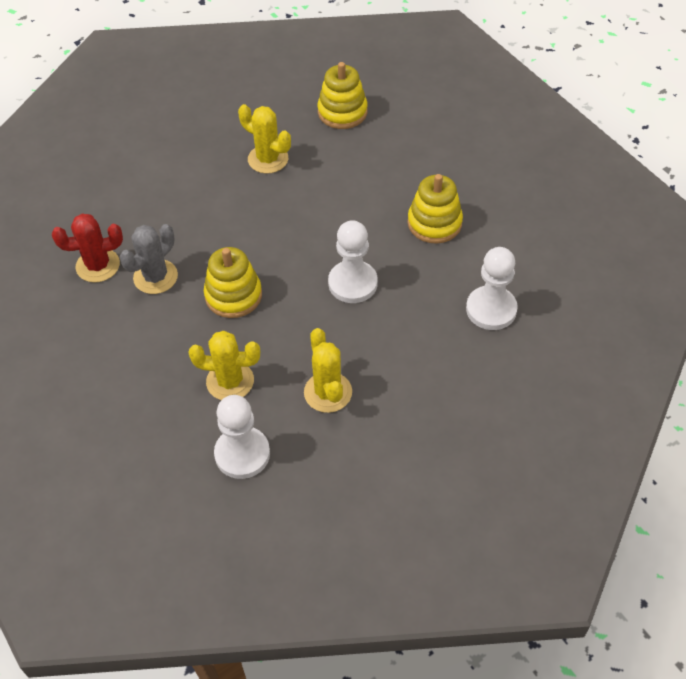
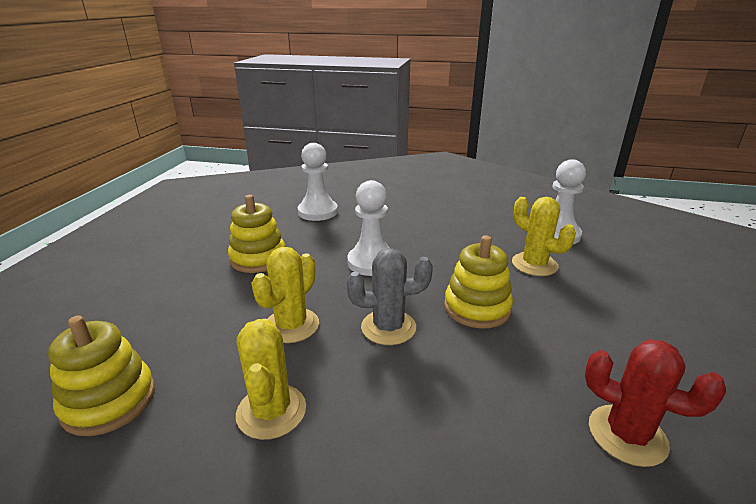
camera: 135 degrees left, 25 degrees down
grey cactus [120,224,178,294] -> grey cactus moved to [347,248,433,345]
yellow cactus [304,328,352,413] -> yellow cactus moved to [252,247,319,343]

